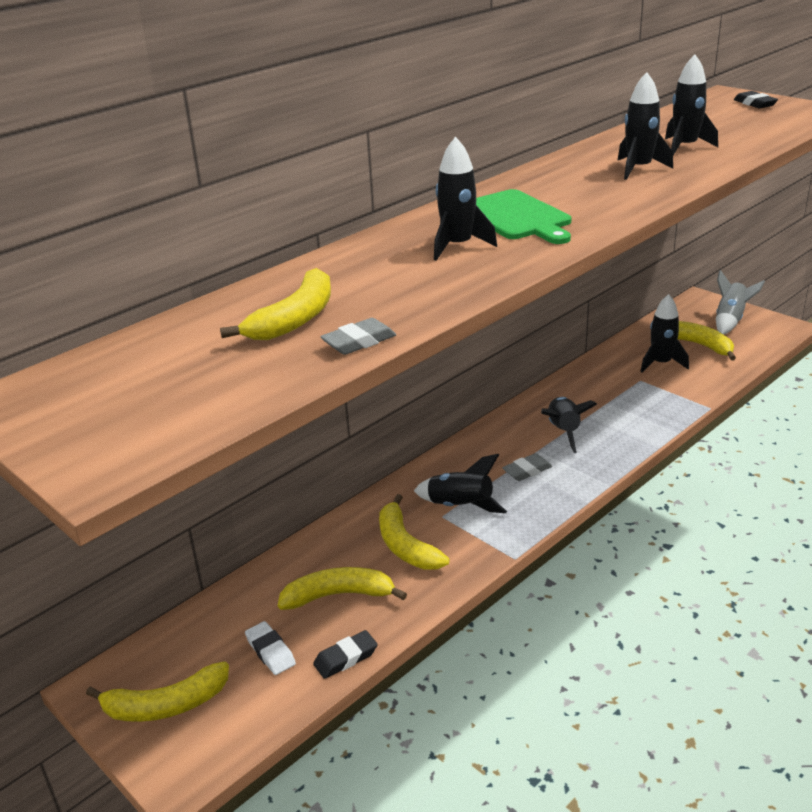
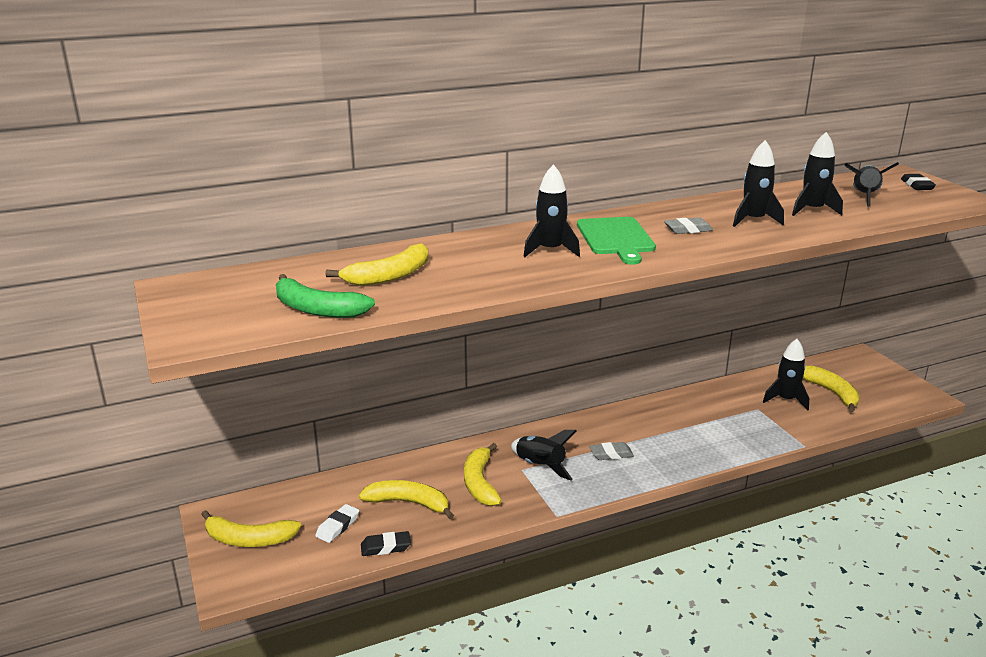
camera: 20 degrees right, 5 degrees down
white eraser [245,621,296,675] -> white eraser turned 45 degrees clockwise [315,504,359,543]
grey eraser [320,318,396,355] -> grey eraser moved to [664,217,713,234]
black rocket [541,397,597,453] -> black rocket moved to [845,162,899,206]
grey rocket [716,270,765,335] -> none
none -> green banana [276,274,375,318]

